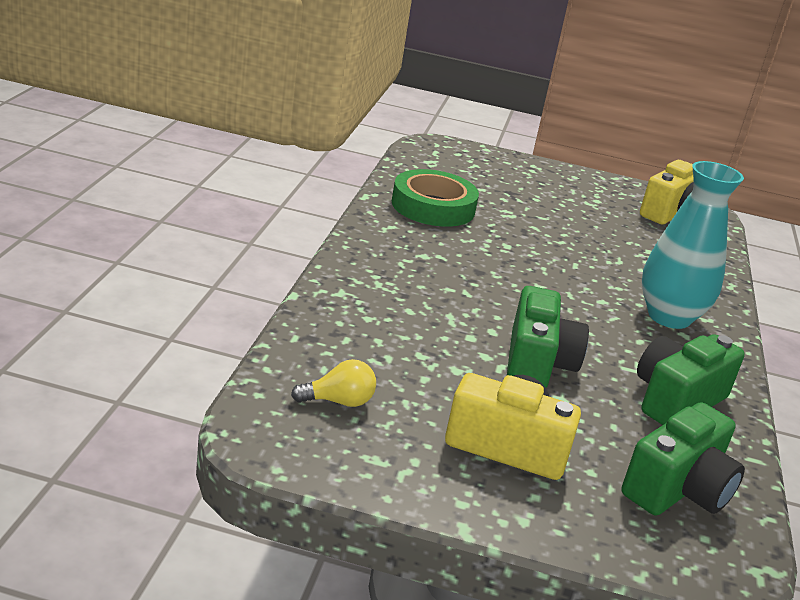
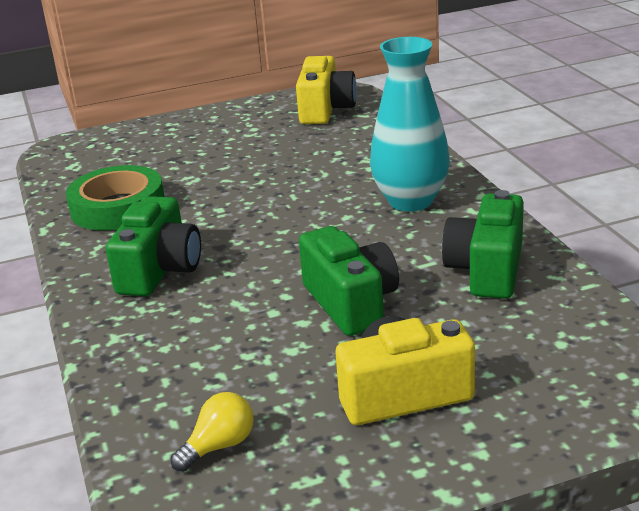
camera: 25 degrees left, 0 degrees up
green camera [622,402,745,516] -> green camera moved to [106,196,201,296]

